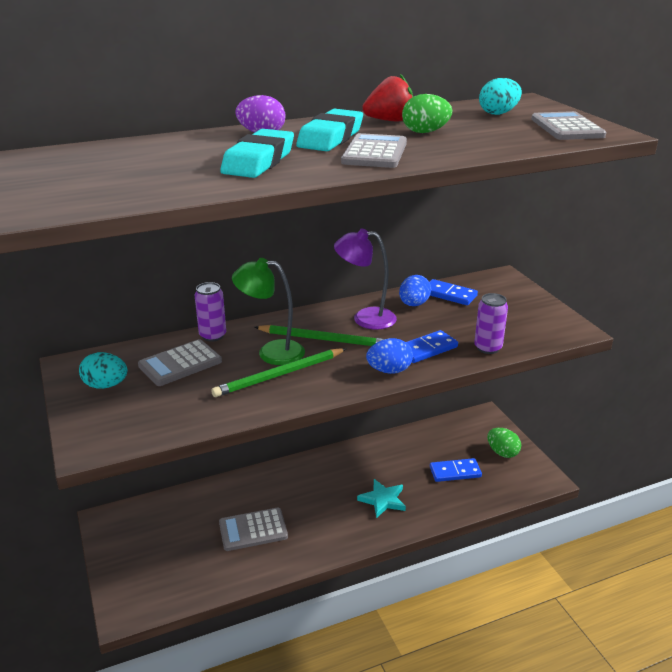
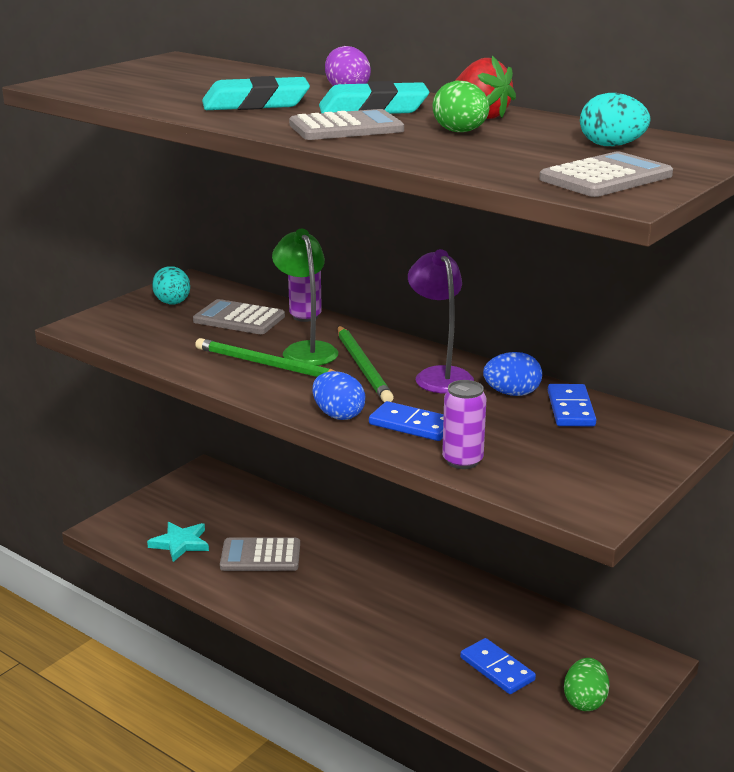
camera: 60 degrees right, 5 degrees down
grey calculator [219,508,288,551] -> grey calculator turned 45 degrees counterclockwise [220,538,300,571]
turquoise star [357,479,406,518] -> turquoise star moved to [147,522,209,562]

